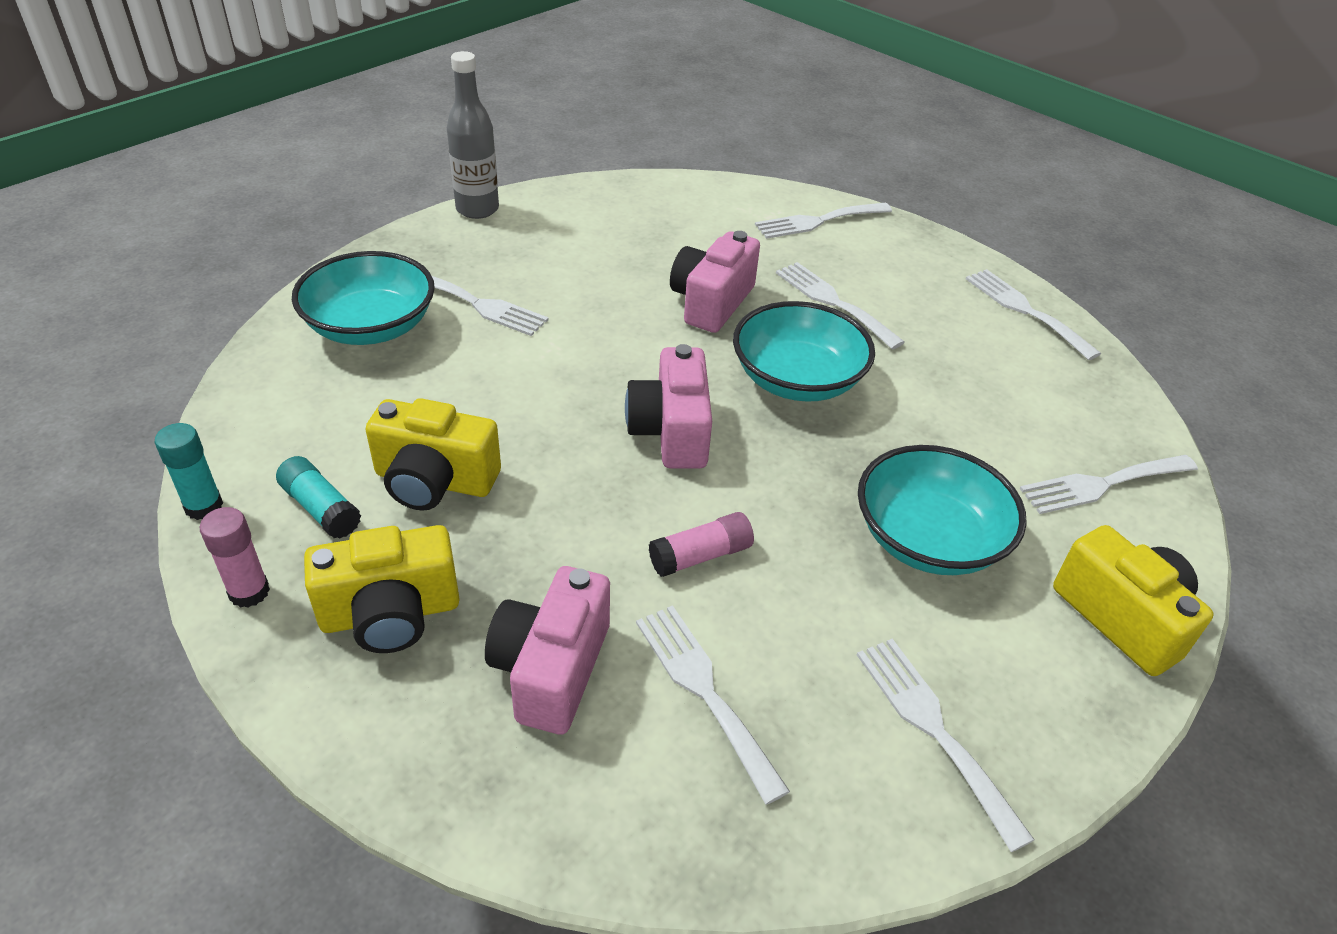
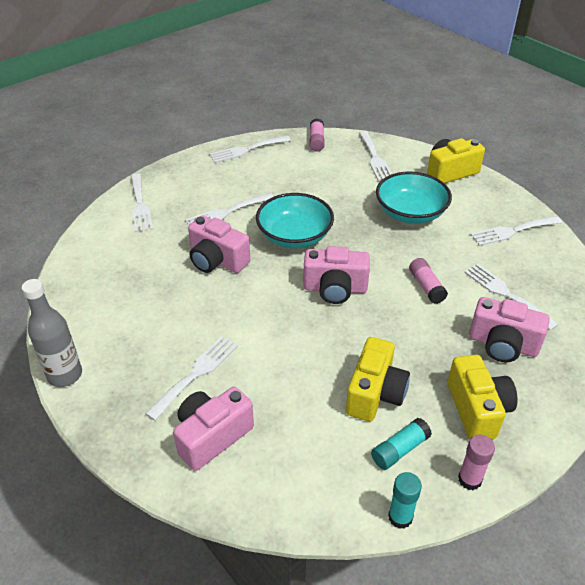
camera: 80 degrees left, 0 degrees up
turquoise bowl [292,251,435,345] -> pink camera [173,387,254,471]
white fork [636,605,790,805] -> white fork turned 75 degrees clockwise [464,264,559,330]
none -> pink glue stick [310,118,325,151]

